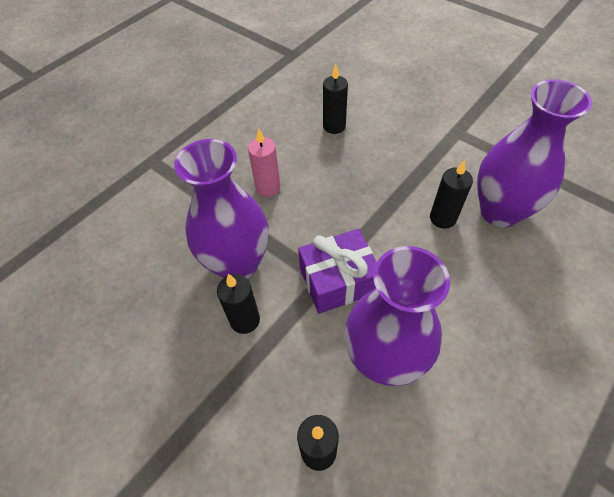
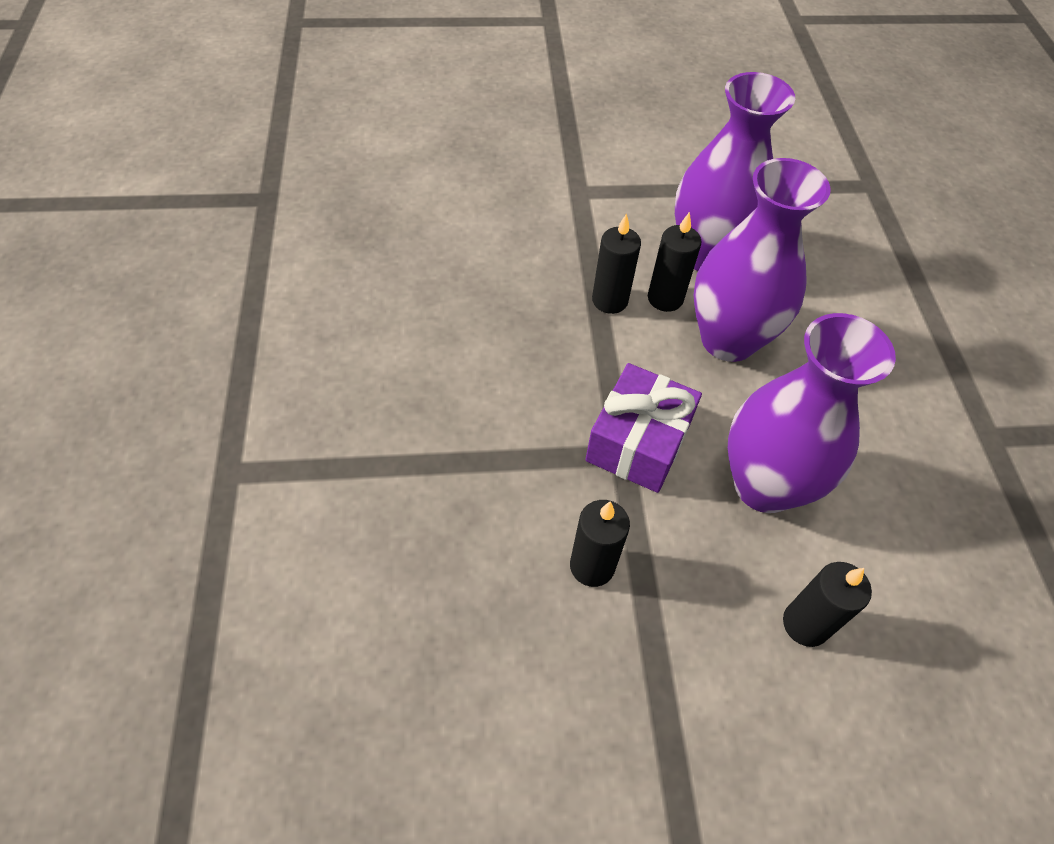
camera: 50 degrees left, 0 degrees up
purple vase [174,139,269,279] -> purple vase moved to [694,158,831,362]
pink candle [248,128,280,197] -> none
black candle [323,65,348,134] -> black candle moved to [592,213,641,314]

